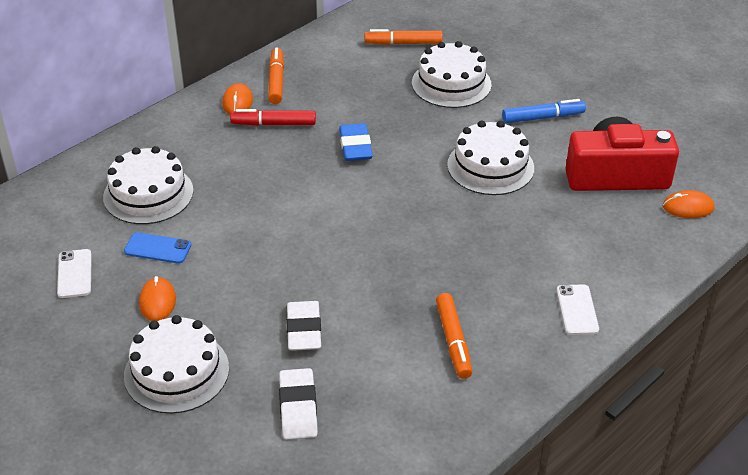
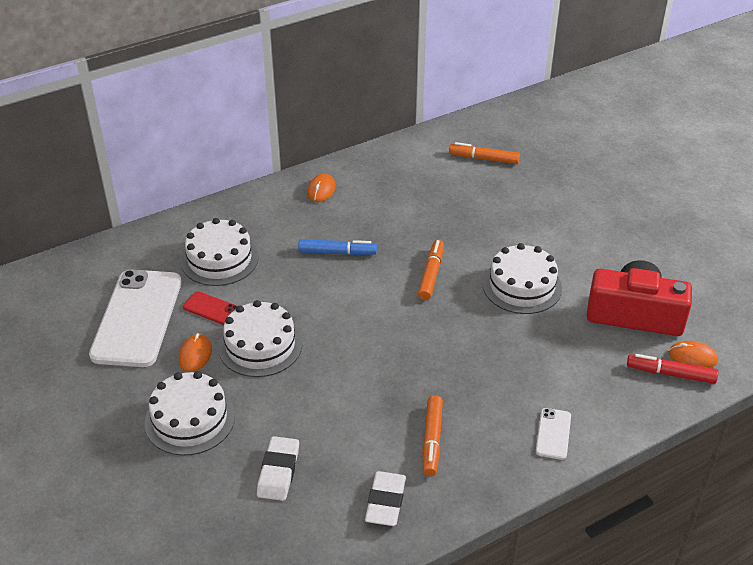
camera: 15 degrees right, 0 degrees up
white phone [57,249,92,298] -> white phone [89,269,182,367], size x2.36
blue phone [124,232,191,264] -> red phone [183,291,237,325]
red marker [230,109,316,126] -> red marker moved to [627,354,718,384]
orange marker [268,47,284,104] -> orange marker moved to [418,240,444,300]
white eraser [287,301,321,351] -> white eraser moved to [365,471,406,526]
blue eraser [339,123,373,161] -> none
white cake [412,41,491,108] -> white cake moved to [218,300,302,377]
blue marker [502,99,586,123] -> blue marker moved to [298,239,377,255]

